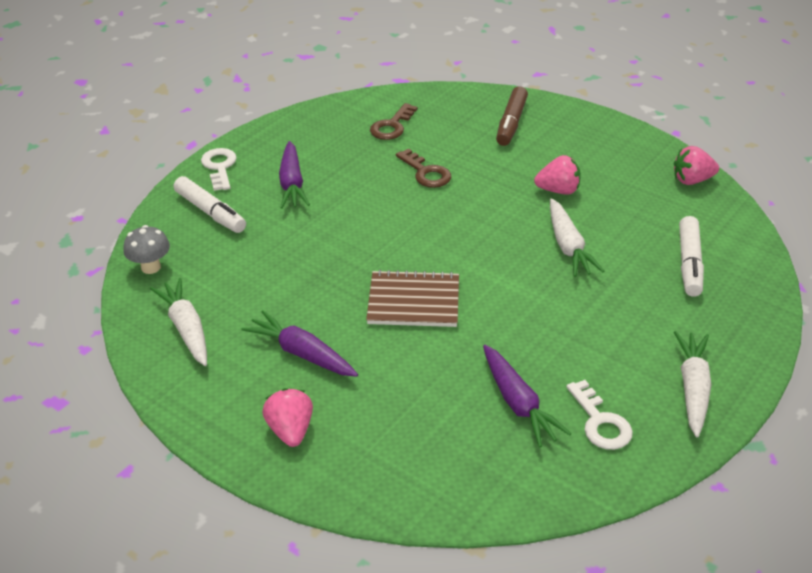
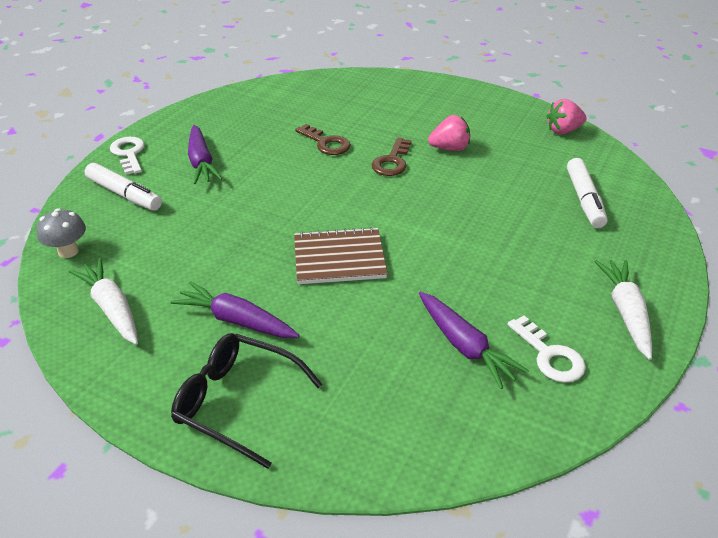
camera: 10 degrees left, 0 degrees up
pink strawberry [262,388,313,447] -> black glasses [171,333,323,469]
brown key [370,103,418,140] -> brown key moved to [371,138,411,176]
brown marker [496,86,528,146] -> none
white carrot [550,199,604,277] -> none

